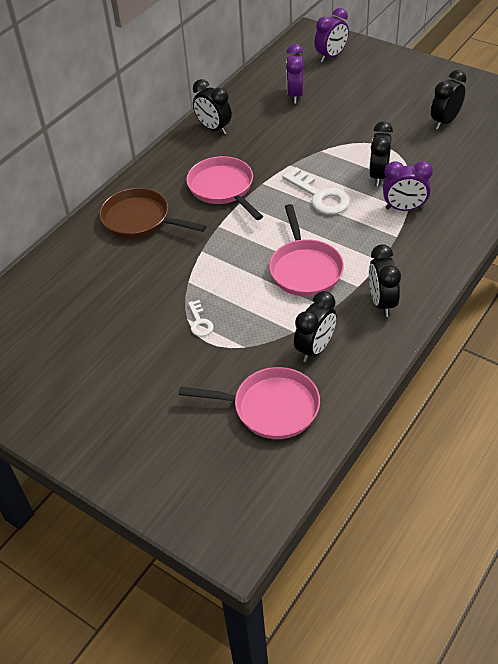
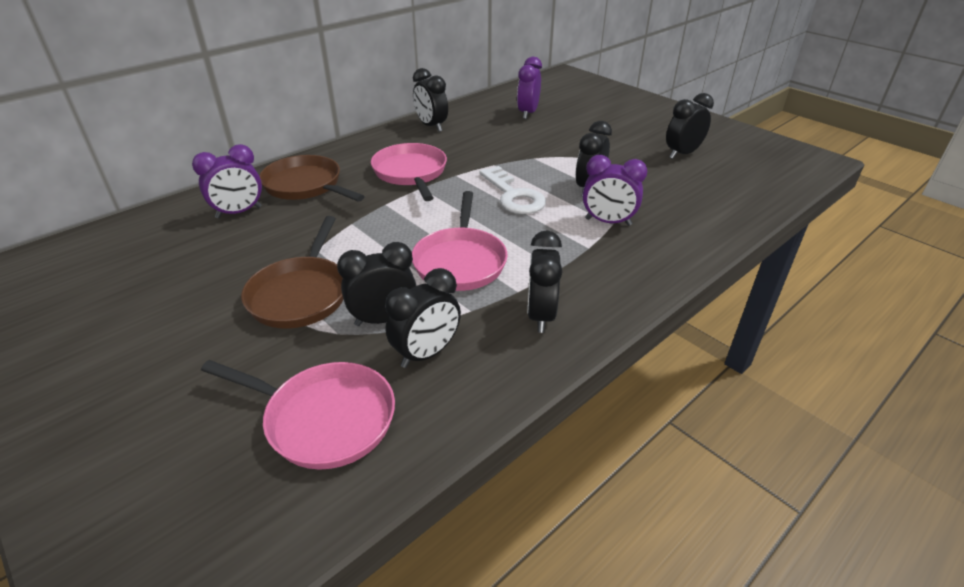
camera: 10 degrees right, 10 degrees down
white key [188,300,213,337] -> brown pan [241,216,344,328]
purple clock [315,8,349,62] -> purple clock moved to [192,144,262,218]
none -> black clock [337,242,416,326]

